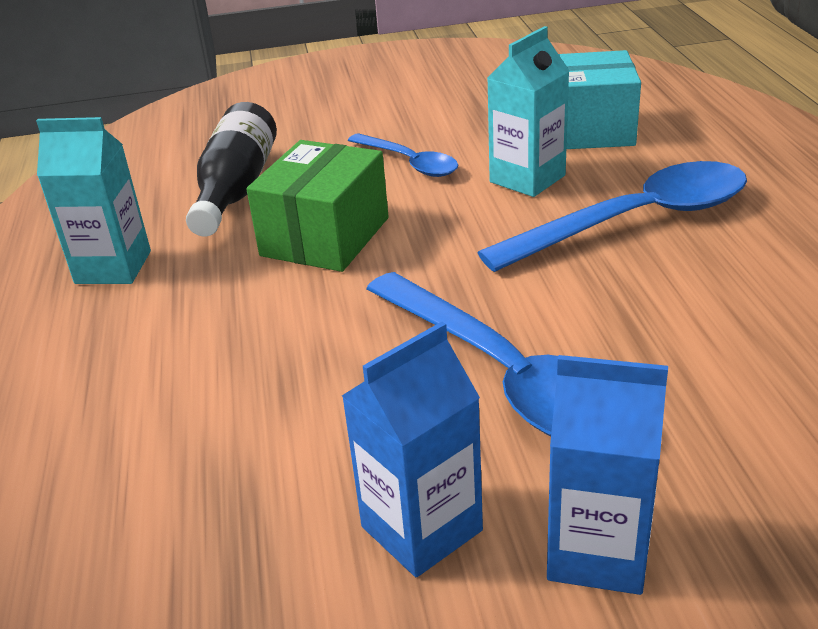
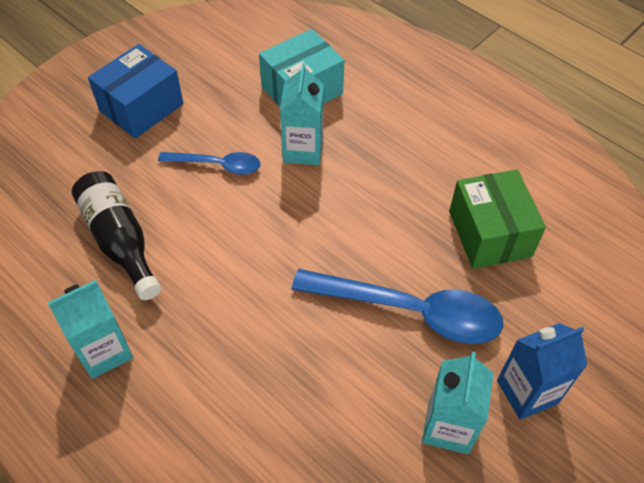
camera: 40 degrees left, 20 degrees up
green box [246,140,389,272] -> green box moved to [449,169,546,269]
blue carton [342,322,483,577] -> turquoise carton [422,351,494,454]
blue spoon [477,161,747,272] -> none
none -> blue box [88,44,184,139]

